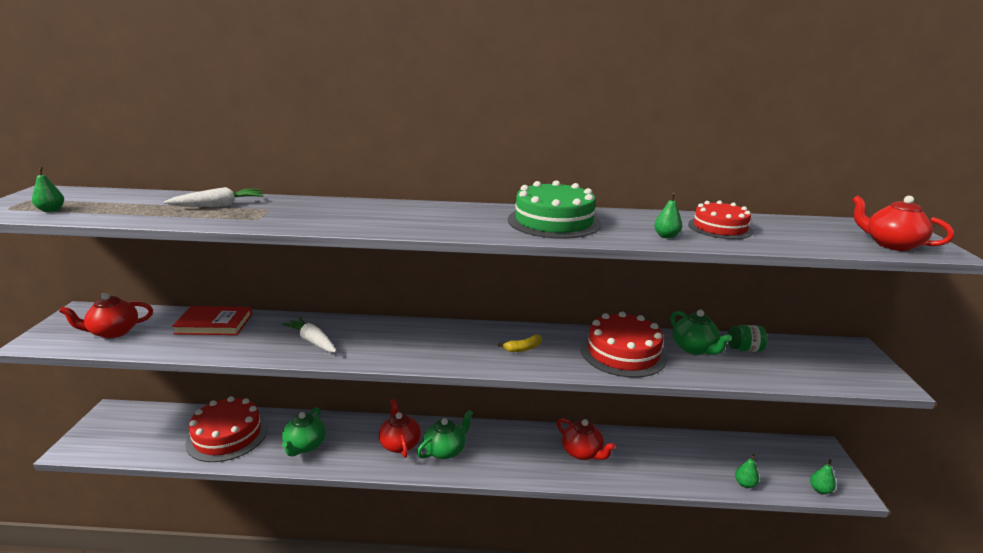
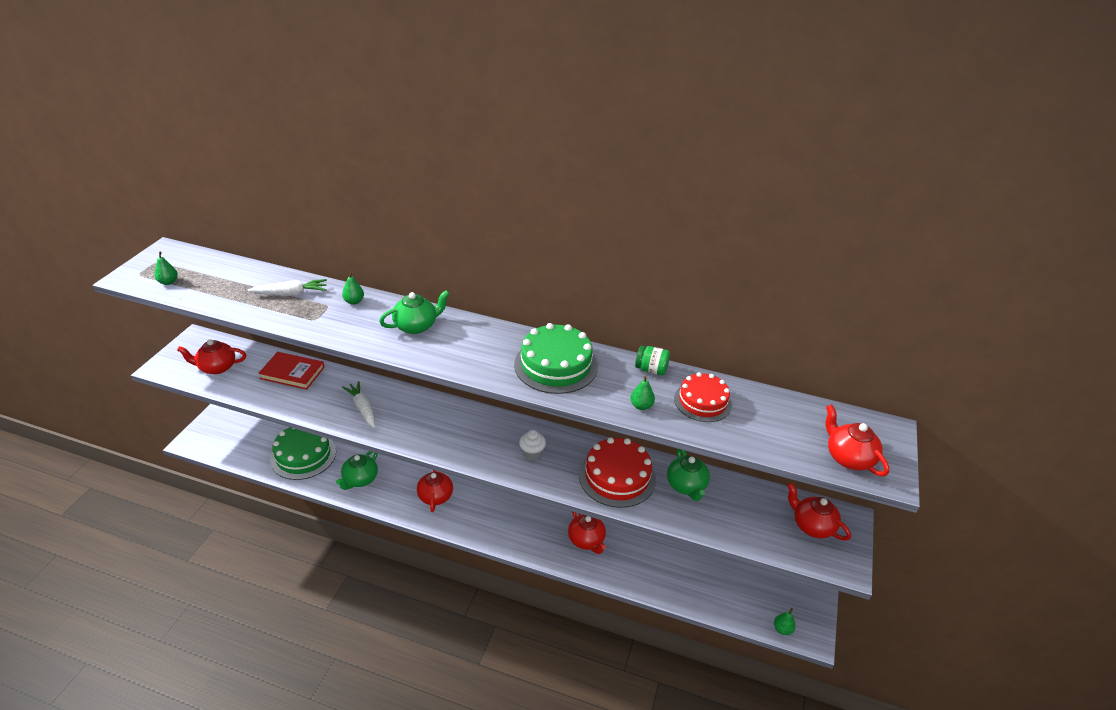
camera: 15 degrees right, 15 degrees up
red cake [185,396,268,462] -> green cake [270,427,336,480]
green teapot [417,410,473,459] -> green teapot moved to [379,290,450,334]
yellow banana [498,334,542,352] -> white cupcake [519,430,546,460]
green jar [728,325,767,352] -> green jar moved to [635,345,670,375]
green pear [735,453,759,488] -> green pear moved to [342,271,364,305]
none -> red teapot [787,483,851,541]

